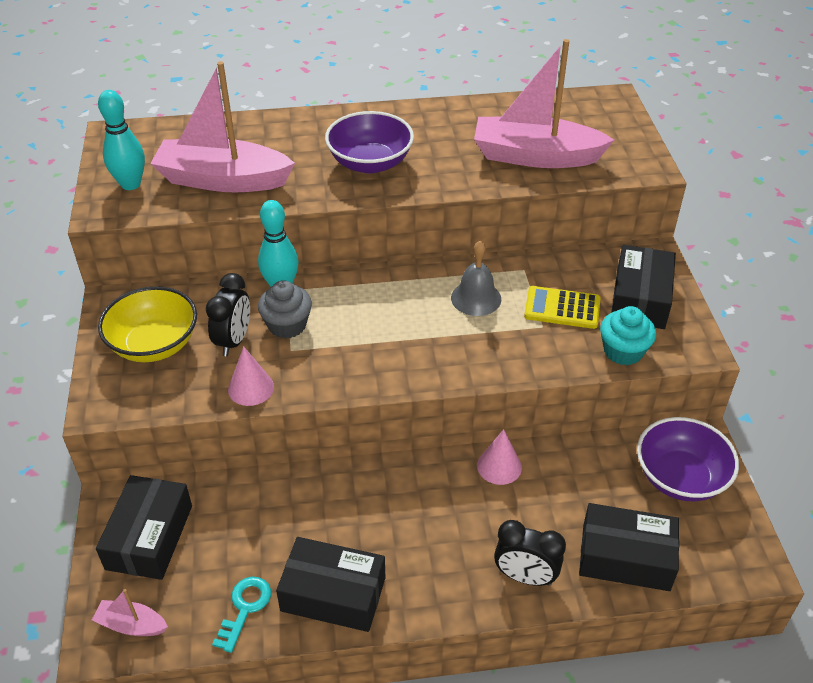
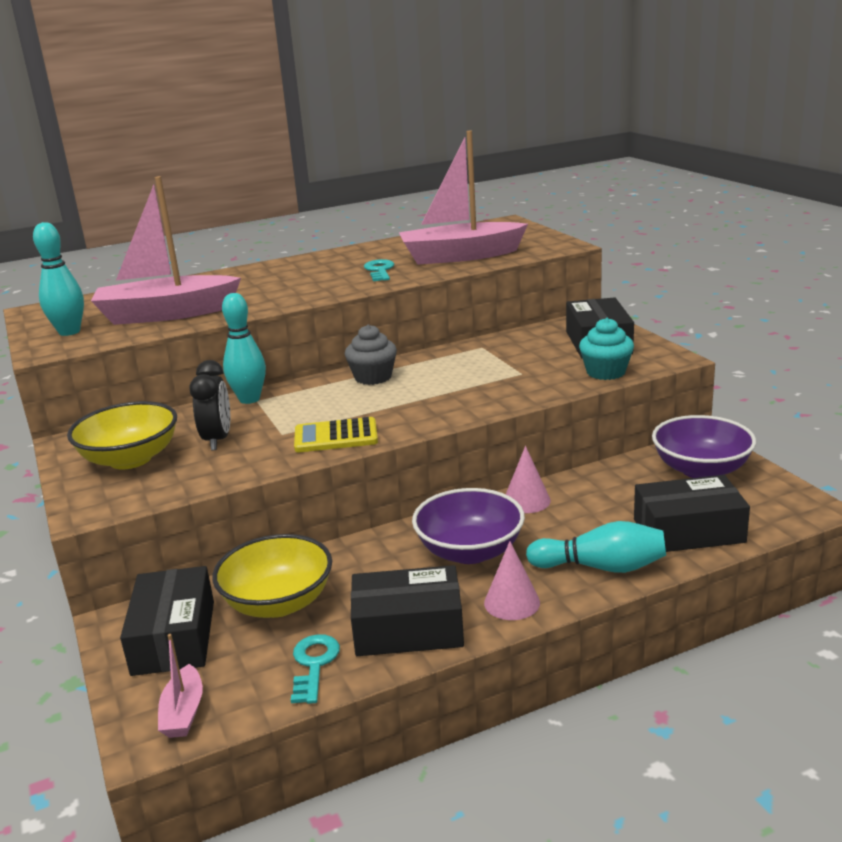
camera: 15 degrees left, 20 degrees down
pink boat [92,589,168,636] -> pink boat turned 90 degrees counterclockwise [158,634,203,738]
pink cone [228,347,274,406] -> pink cone moved to [484,541,540,620]
grey cupcake [258,280,312,339] -> grey cupcake moved to [345,324,397,385]
purple bowl [325,111,414,173] -> purple bowl moved to [412,488,525,564]
grey bell [451,241,501,316] -> none
black clock [494,520,566,586] -> turquoise bowling pin [526,521,666,573]
yellow calculator [524,286,601,329] -> yellow calculator moved to [294,417,378,452]
none -> yellow bowl [212,534,332,618]
none -> turquoise key [364,259,394,281]

